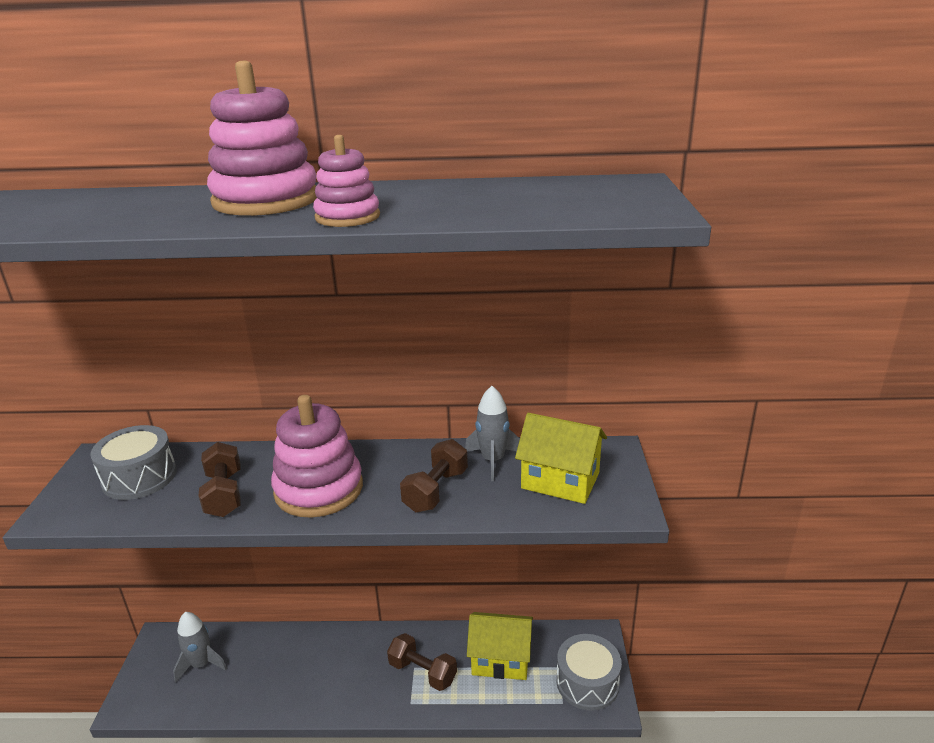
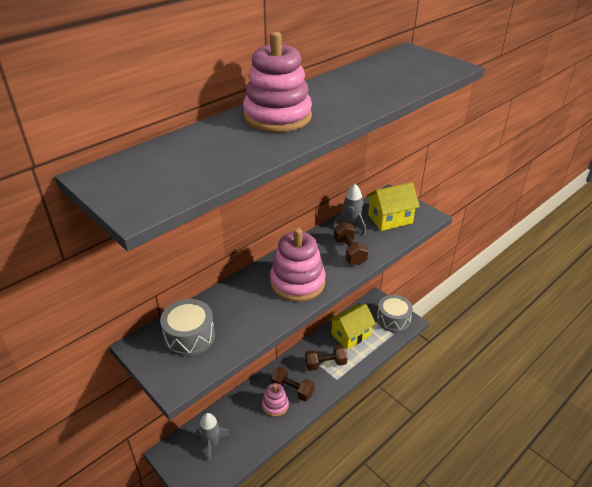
camera: 45 degrees left, 10 degrees up
brown dumbbell [198,442,241,517] -> brown dumbbell moved to [271,367,315,401]
pink stacking toy [313,135,380,227] -> pink stacking toy moved to [262,383,289,417]

